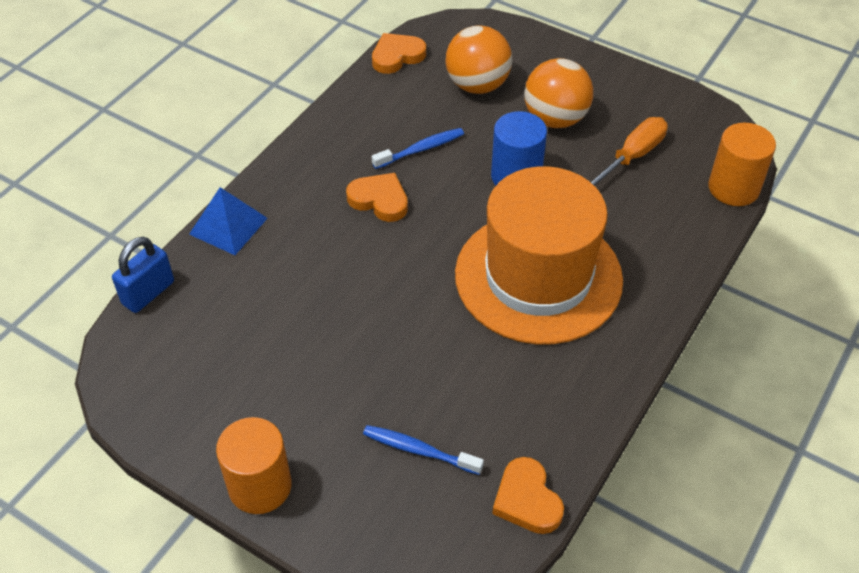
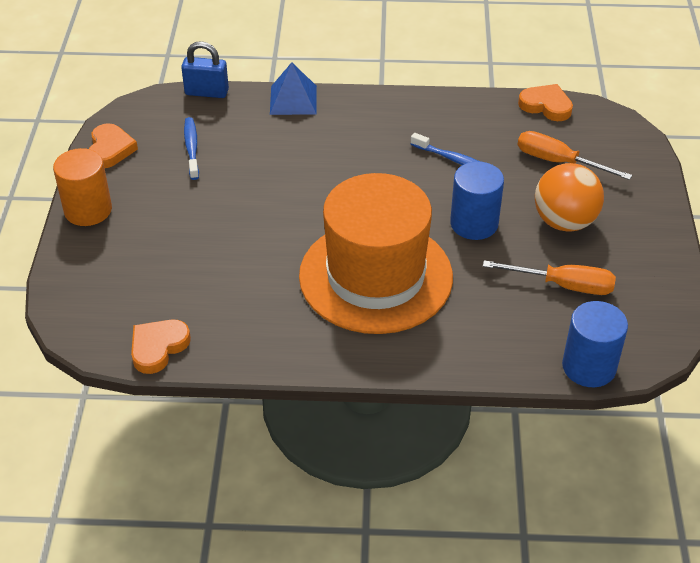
camera: 60 degrees right, 5 degrees down
orange heart [346,173,408,222] -> orange heart moved to [89,123,138,168]
blue toothbrush [363,425,484,475] -> blue toothbrush moved to [184,117,199,180]
orange ball [446,25,512,94] -> orange screwdriver [518,131,632,180]
orange cylinder [708,123,776,206] -> blue cylinder [562,301,628,387]

